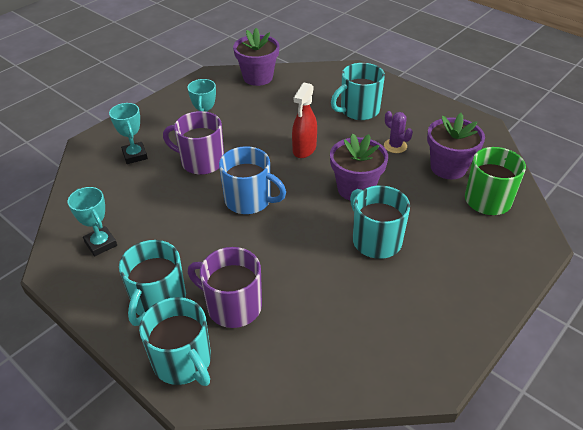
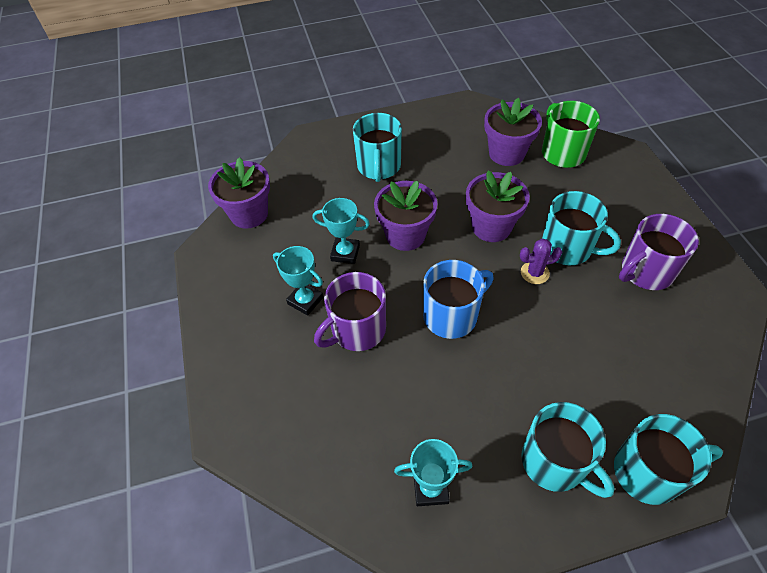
camera: 55 degrees left, 10 degrees up
turquoise trophy [109,103,148,164] -> turquoise trophy moved to [313,198,370,264]
purple mug [188,247,262,328] -> purple mug moved to [619,214,699,290]
red spray bottle [292,83,317,158] -> purple flower pot [374,181,437,251]
turquoise mug [350,185,410,259] -> turquoise mug turned 150 degrees counterclockwise [542,191,621,265]
purple cactus [384,111,413,153] -> purple cactus moved to [520,239,562,284]

